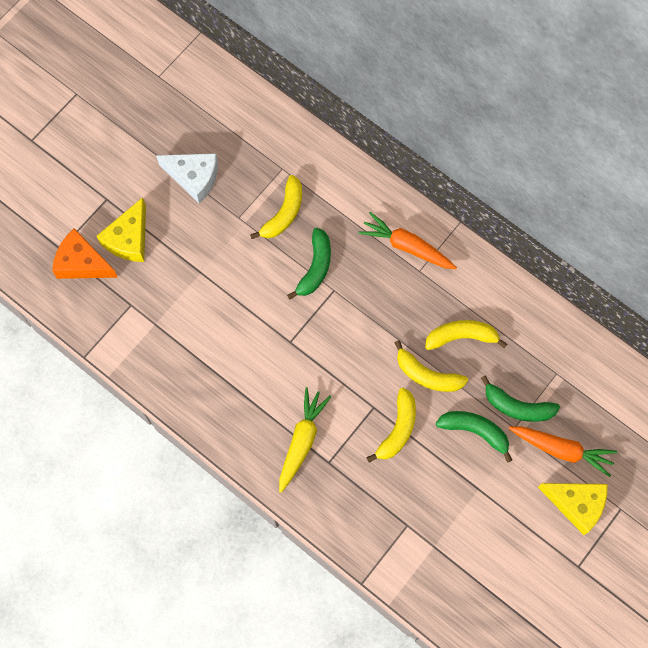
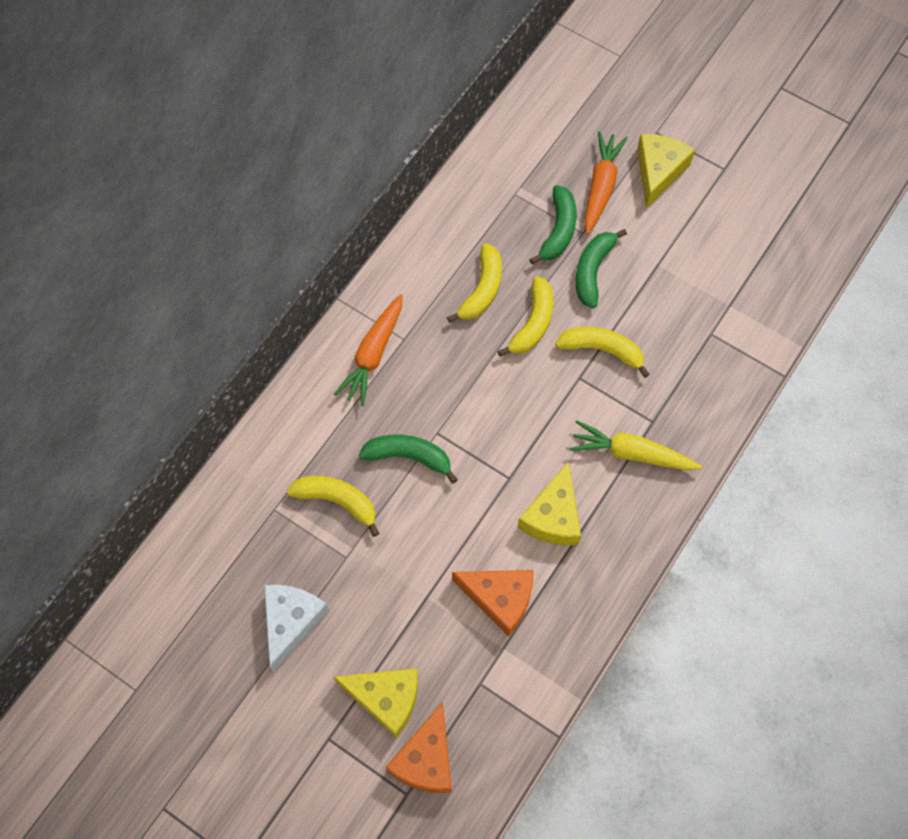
camera: 95 degrees left, 5 degrees down
yellow banana [425,320,507,350] -> yellow banana turned 150 degrees counterclockwise [447,243,502,323]
none -> orange cheese [452,570,534,637]
none -> yellow cheese [517,461,581,546]

